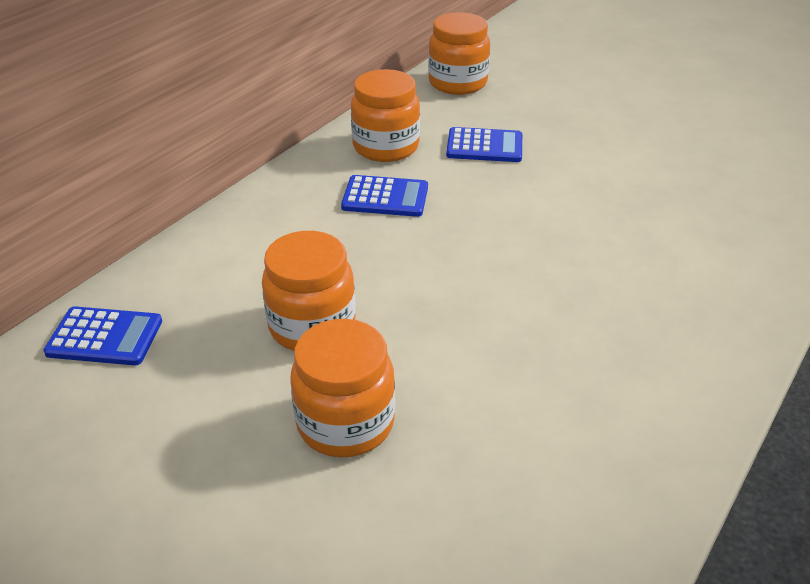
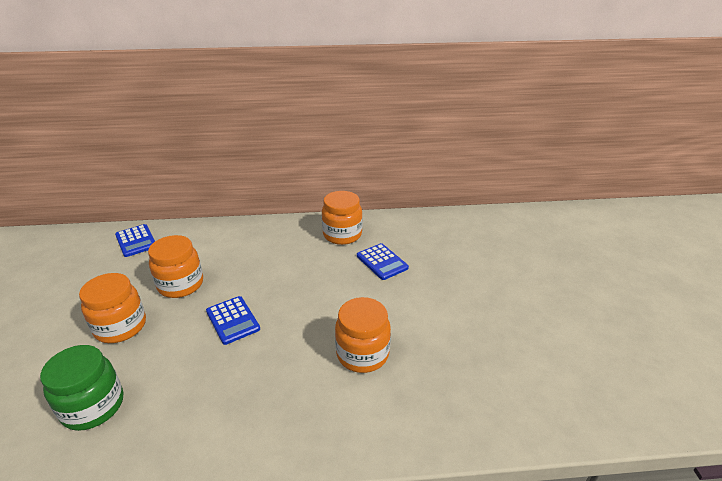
camera: 50 degrees right, 5 degrees down
blue calculator [341,175,428,217] -> blue calculator moved to [206,296,260,345]
orange jar [428,12,490,95] -> orange jar moved to [335,297,391,373]
none -> green jar [40,345,123,431]

